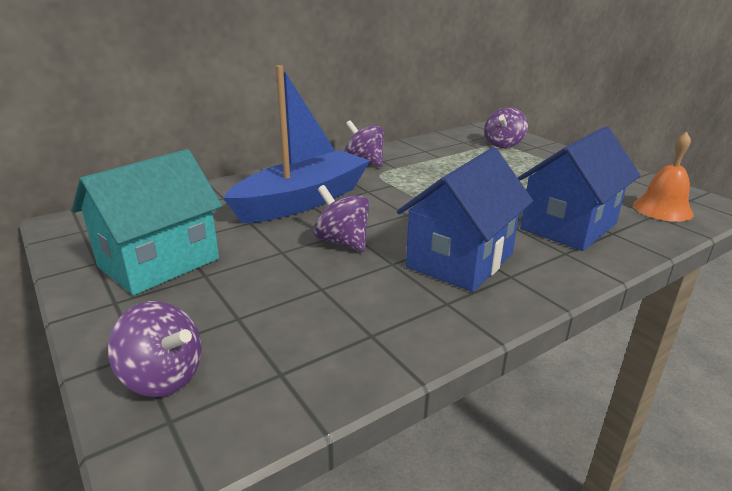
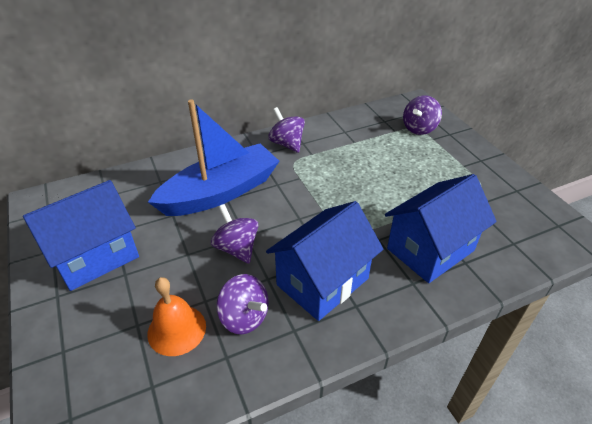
camera: 10 degrees right, 15 degrees up
turquoise house [72,149,222,295] -> blue house [23,180,139,291]
purple spinning top [108,301,202,397] -> purple spinning top moved to [216,274,269,334]
orange bell [633,132,694,222] -> orange bell moved to [147,277,206,356]

